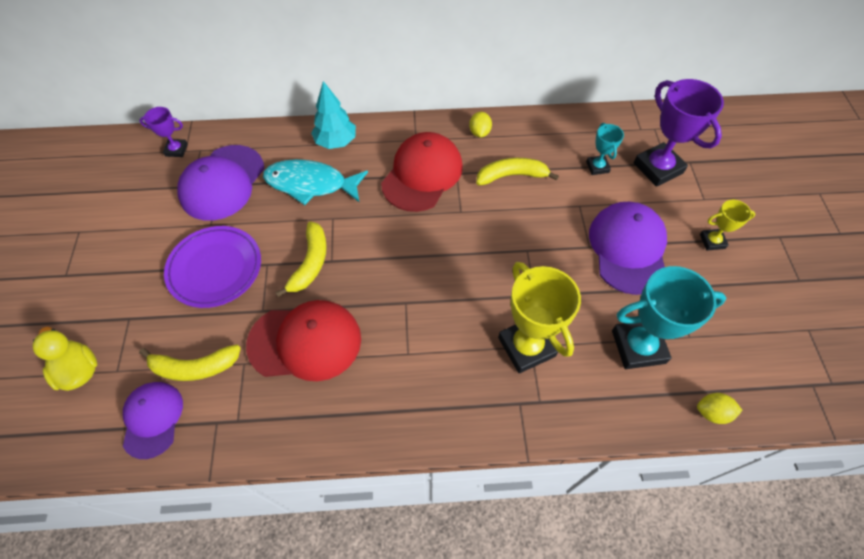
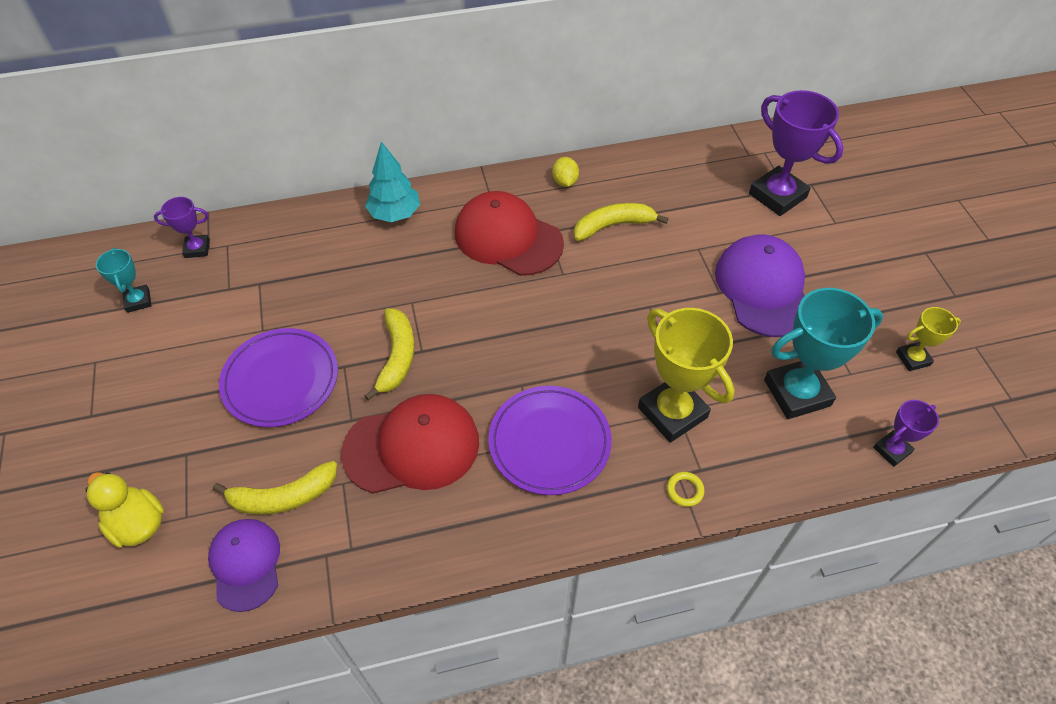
camera: 10 degrees left, 5 degrees down
purple cap [177,145,264,221] -> none
turquoise fish [263,159,368,205] -> none
red cap [381,132,463,212] -> red cap turned 75 degrees counterclockwise [455,191,564,276]
turquoise trophy [586,123,624,175] -> turquoise trophy moved to [96,248,151,313]
yellow lemon [697,393,742,424] -> purple trophy [873,400,939,467]
yellow trophy [700,200,755,251] -> yellow trophy moved to [896,307,961,371]
none -> purple plate [488,386,612,495]
none -> yellow ring [667,472,705,507]

